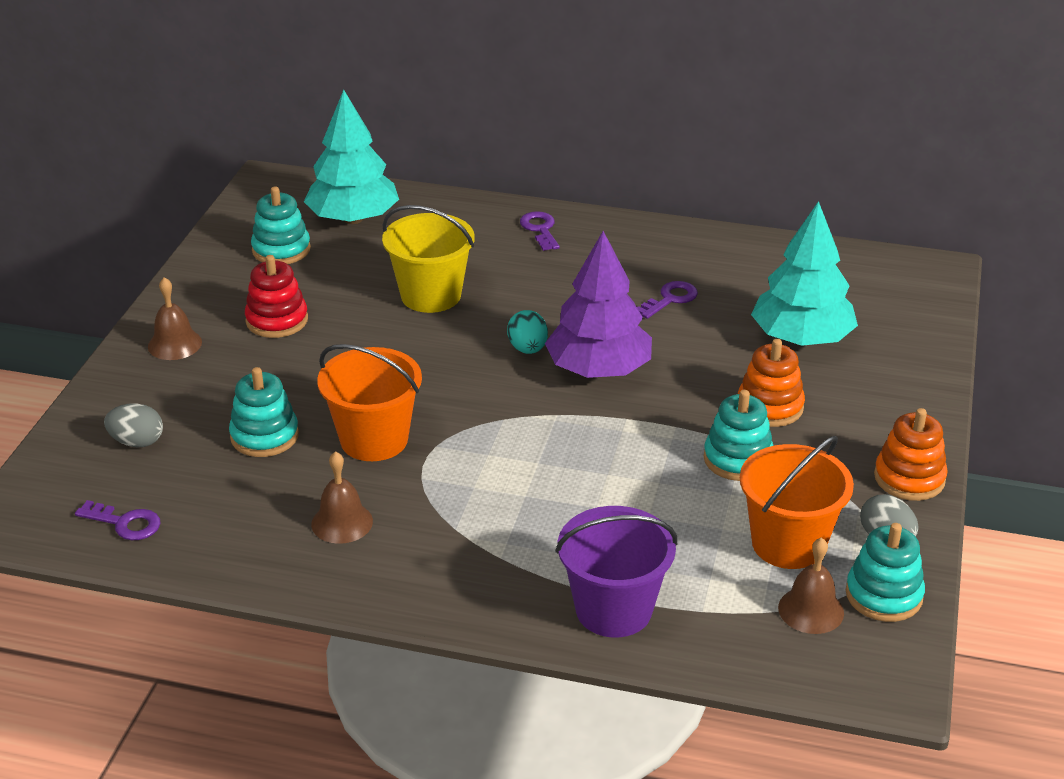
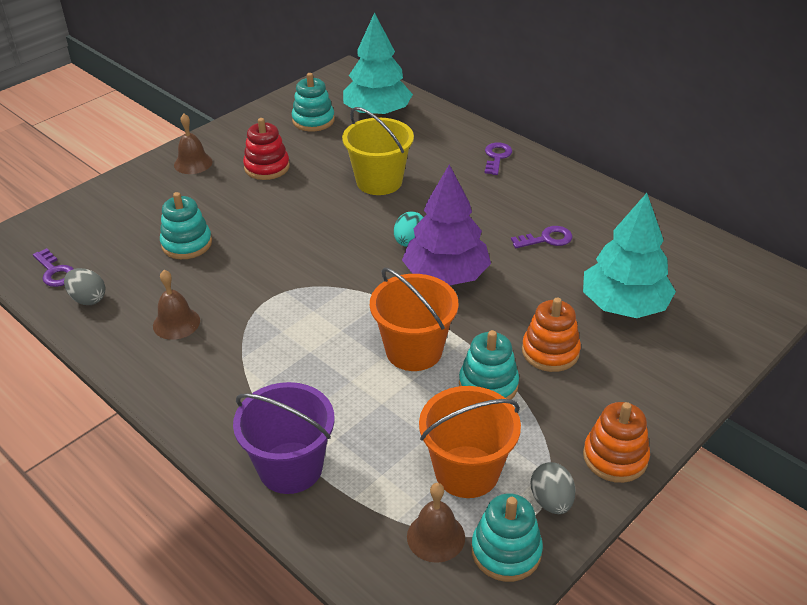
camera: 30 degrees right, 5 degrees up
grey egg [104,403,163,447] -> grey egg moved to [64,268,106,305]
orange bucket [317,344,422,461] -> orange bucket moved to [370,268,459,371]

